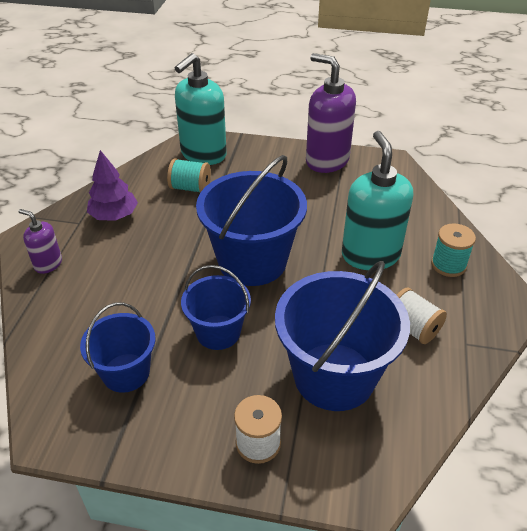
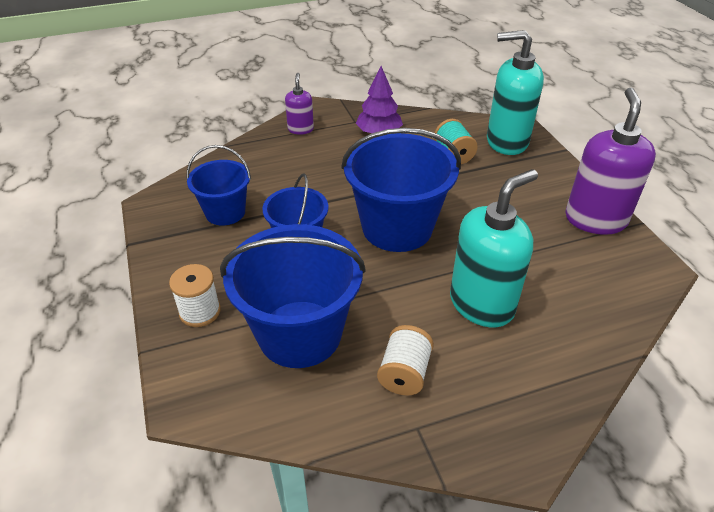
camera: 60 degrees right, 0 degrees up
turquoise spool [431,223,476,277] -> none

